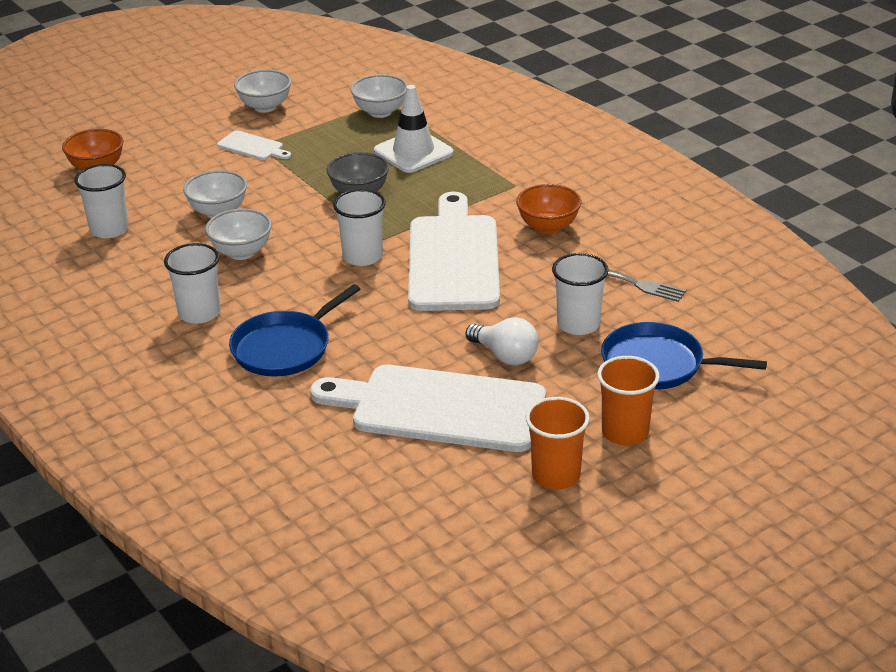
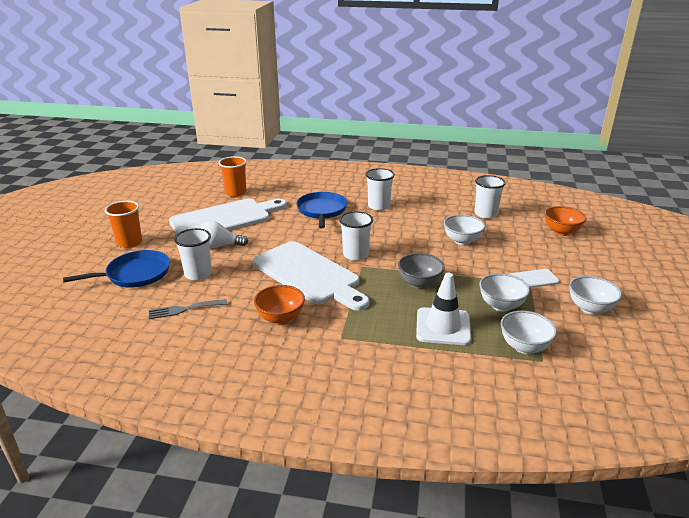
camera: 135 degrees right, 5 degrees down
white bowl [205,209,272,260] -> white bowl moved to [479,273,530,312]
orange cup [525,397,590,489] -> orange cup moved to [219,156,247,197]

